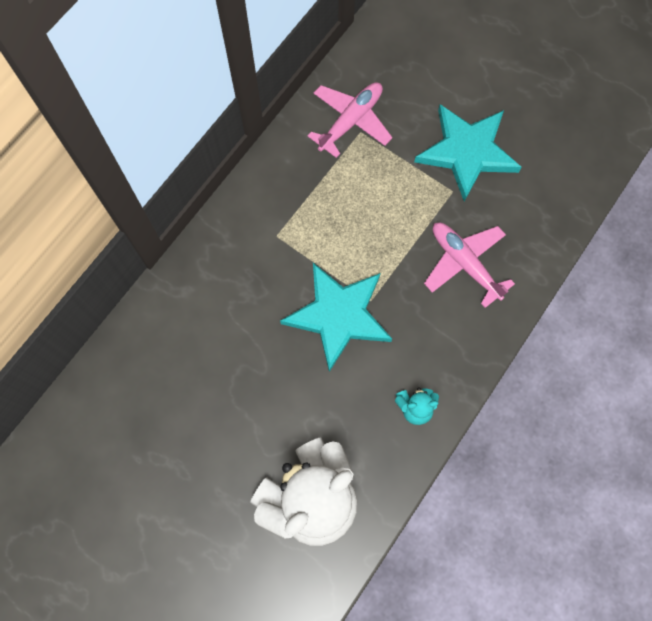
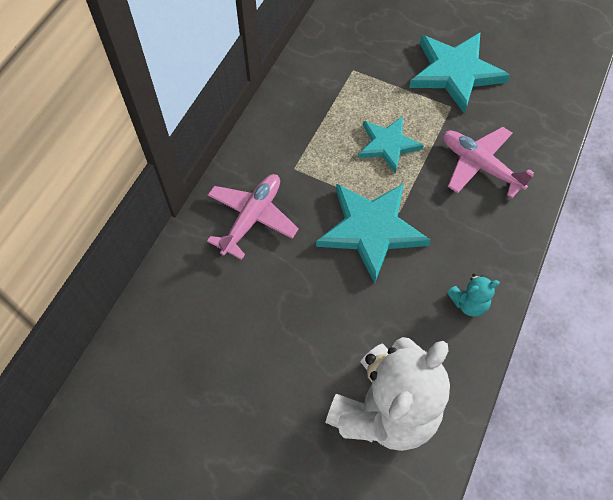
camera: 10 degrees left, 10 degrees down
pink plane [308,82,392,158] -> pink plane moved to [207,174,299,260]
none -> turquoise star [358,116,424,174]

